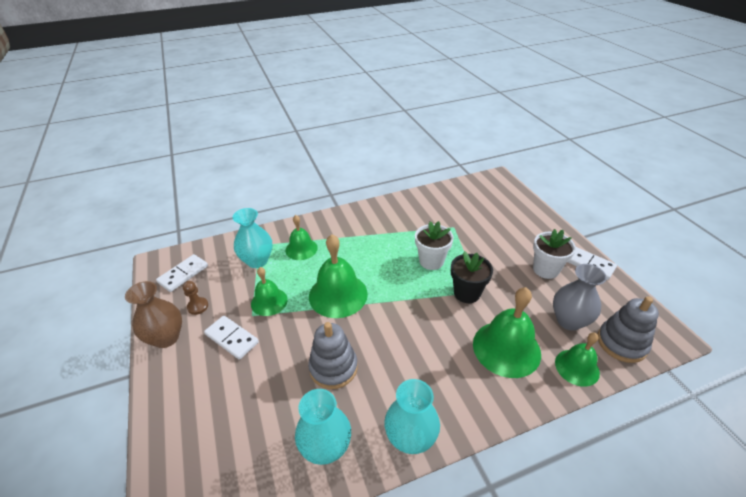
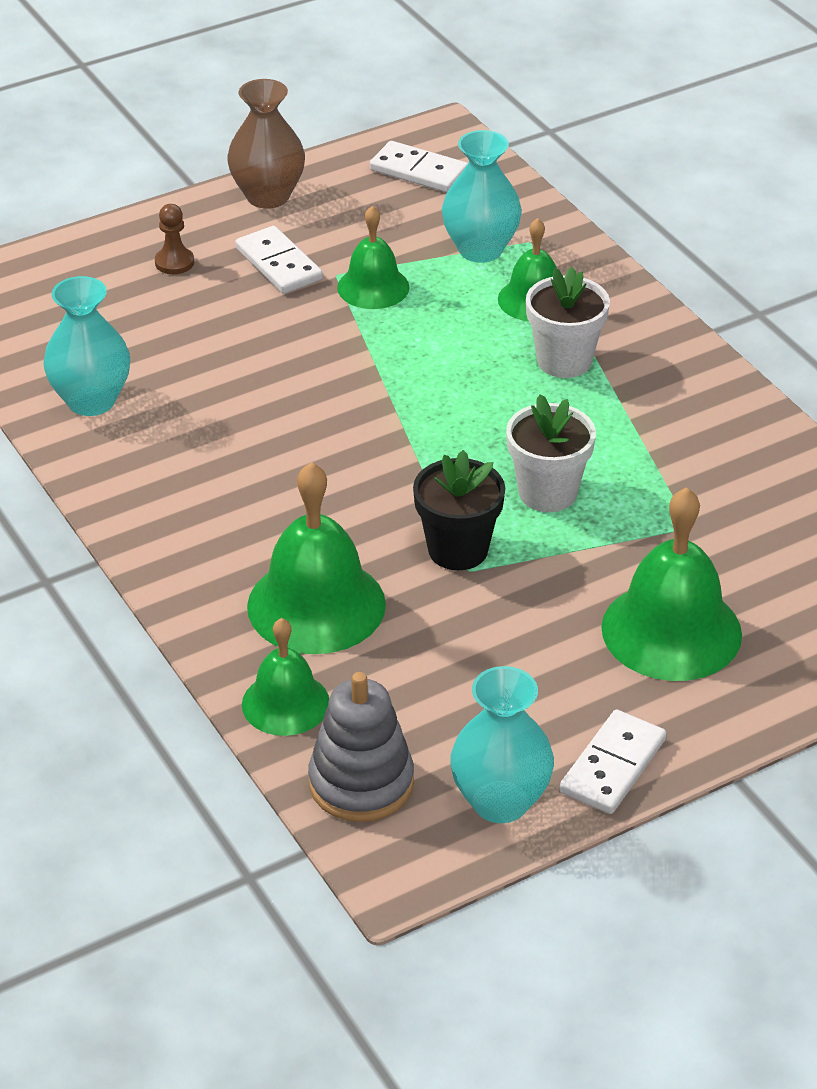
camera: 80 degrees right, 0 degrees up
brown pawn [183,281,208,315] -> brown pawn moved to [155,204,194,274]
white domino [204,316,259,360] -> white domino turned 60 degrees counterclockwise [235,226,323,294]
grey stacking toy [308,322,358,389] -> none
green bell [309,234,368,318] -> green bell moved to [601,487,742,681]
turquoise vase [384,379,440,454] -> turquoise vase moved to [450,666,554,823]
white flower pot [533,229,576,279] -> white flower pot moved to [526,267,610,378]
grey vase [553,264,607,331] -> none

